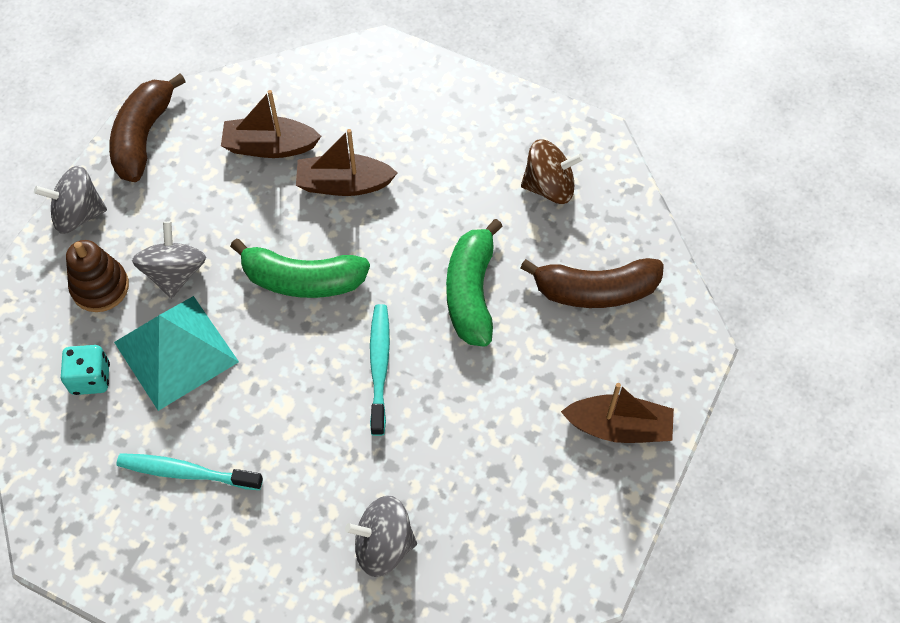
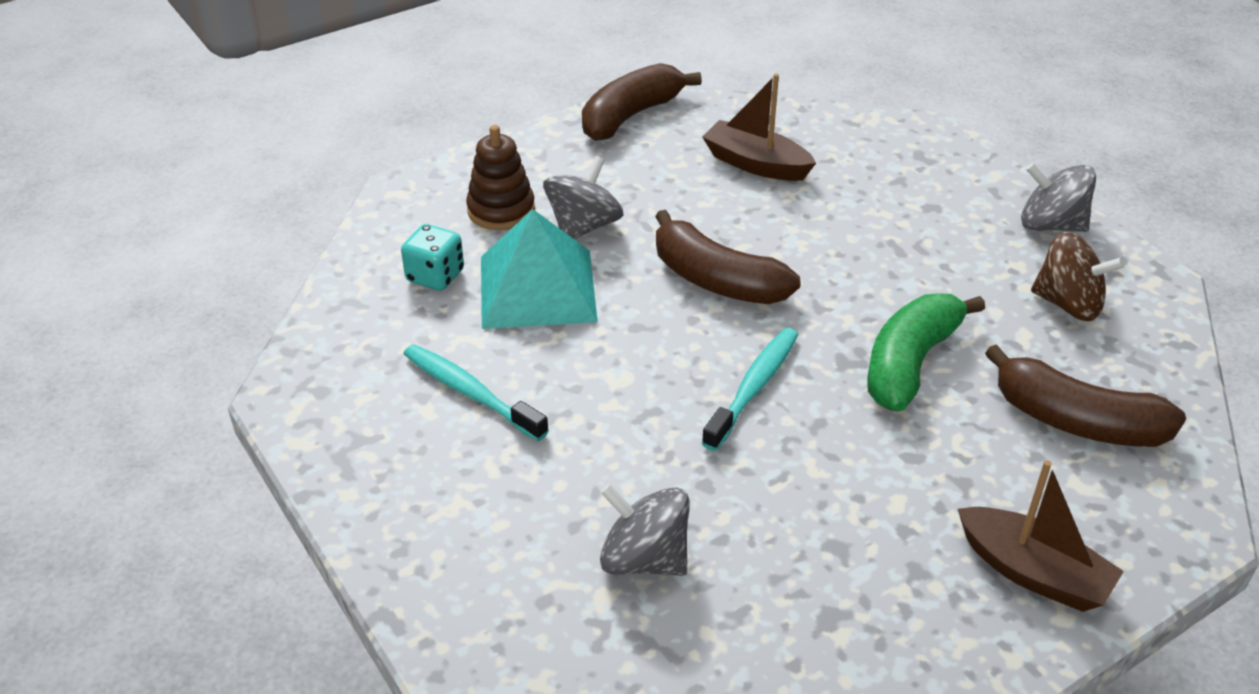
camera: 30 degrees right, 20 degrees down
grey spinning top [34,166,107,234] -> grey spinning top moved to [1021,163,1096,232]
green banana [230,239,370,298] -> brown banana [655,210,801,304]
brown boat [296,129,397,196] -> none

